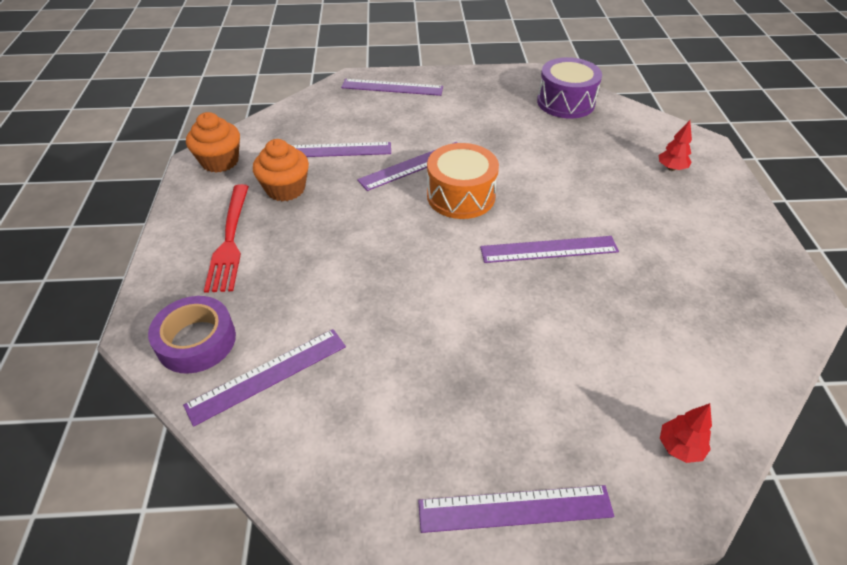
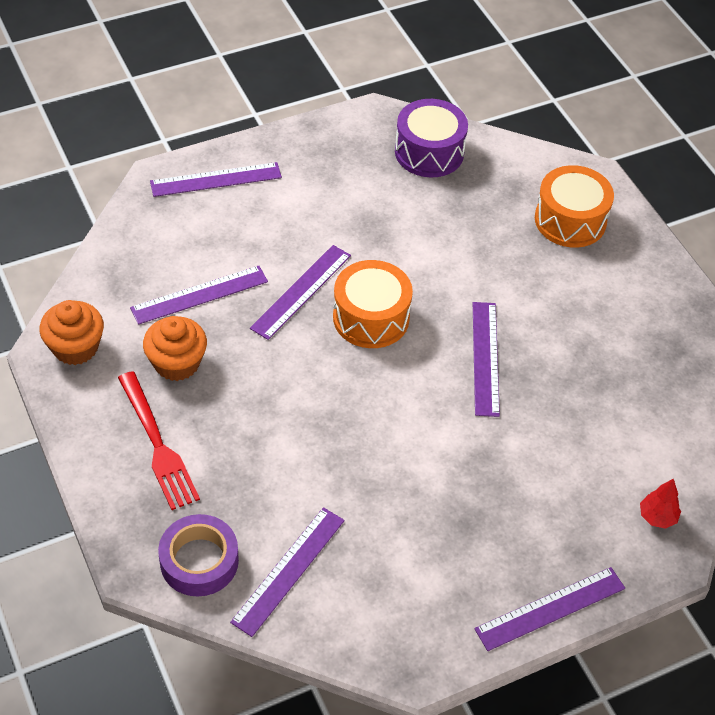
camera: 25 degrees left, 5 degrees up
purple ruler [480,236,619,263] -> purple ruler turned 60 degrees counterclockwise [473,302,500,417]
red tree [659,120,692,171] -> orange drum [535,165,614,248]

